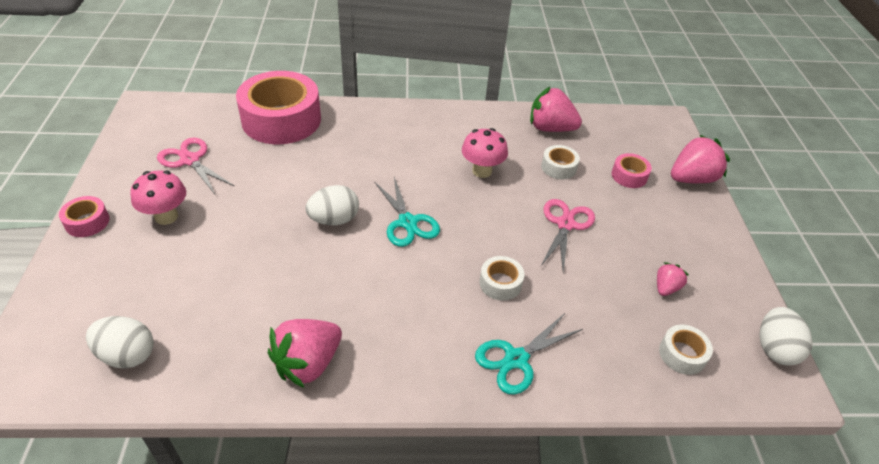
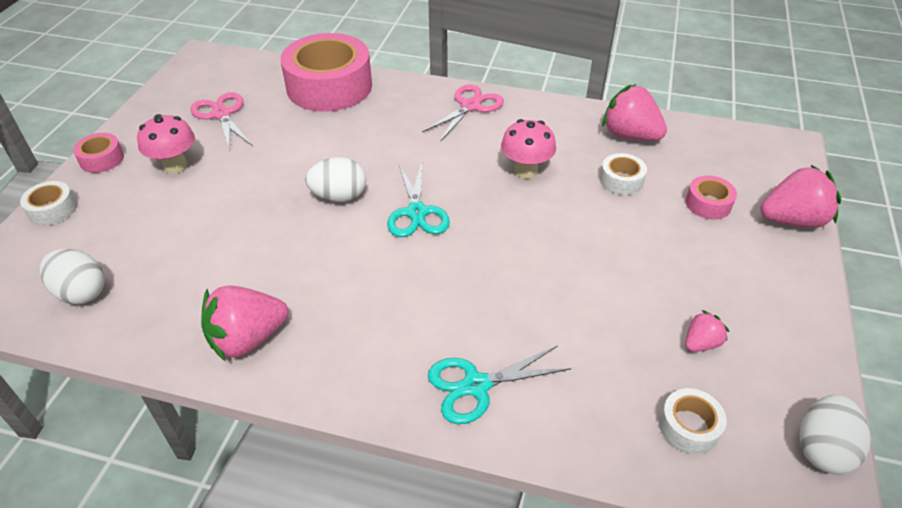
camera: 20 degrees right, 0 degrees up
white tape [480,256,524,301] -> white tape moved to [20,181,77,225]
pink scissors [541,199,595,273] -> pink scissors moved to [422,84,504,141]

